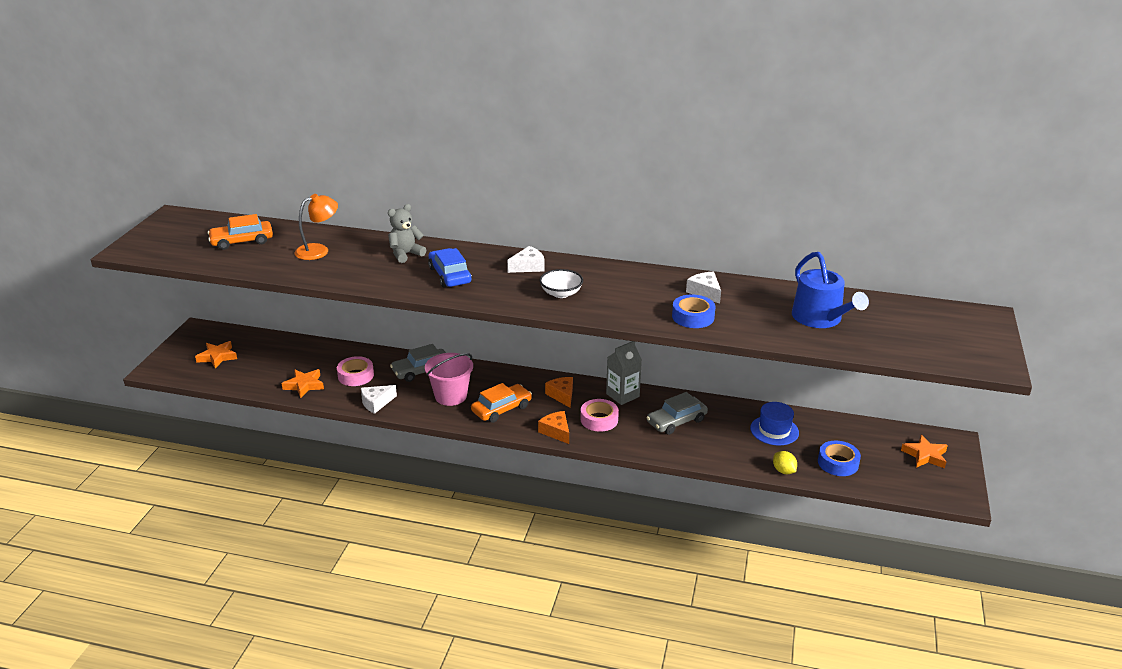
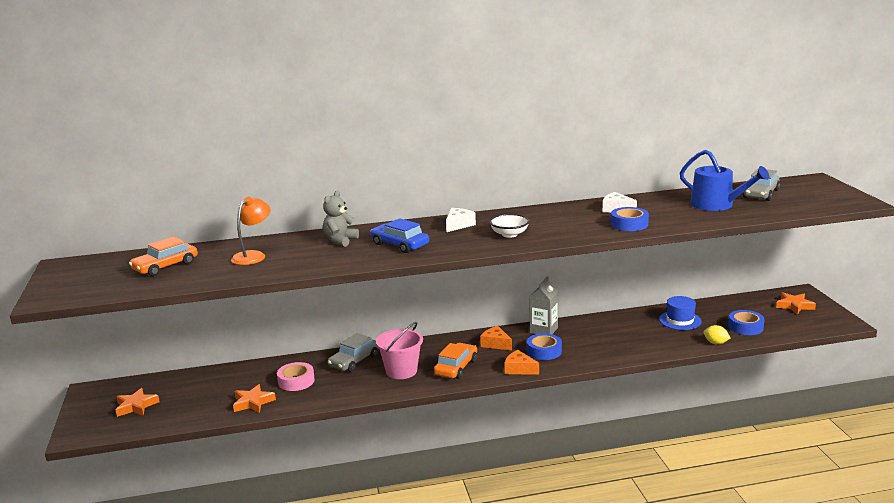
camera: 25 degrees left, 10 degrees down
white cheese [361,385,397,414] -> none
pink tape [580,399,619,432] -> blue tape [527,333,562,360]
grey car [646,392,708,435] -> grey car moved to [743,168,780,201]

